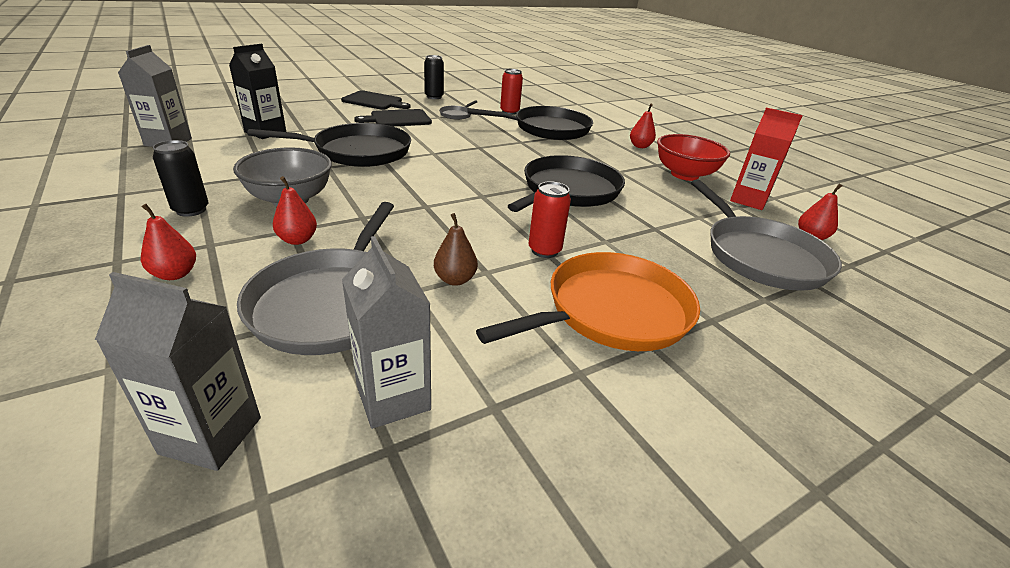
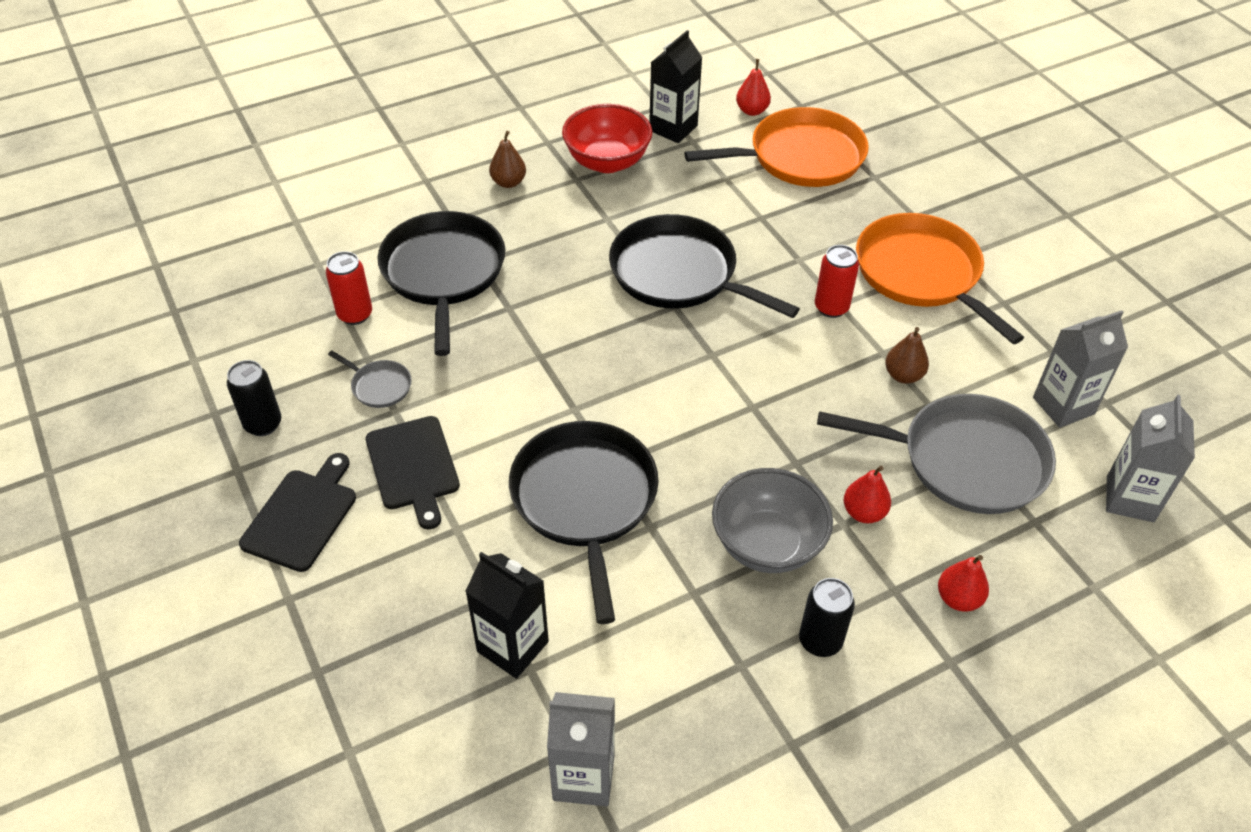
camera: 85 degrees left, 15 degrees up
red pear [630,104,656,148] -> brown pear [489,131,526,188]
grey pan [691,179,842,291] -> orange pan [684,107,869,187]
red carton [730,108,803,210] -> black carton [649,30,703,143]

